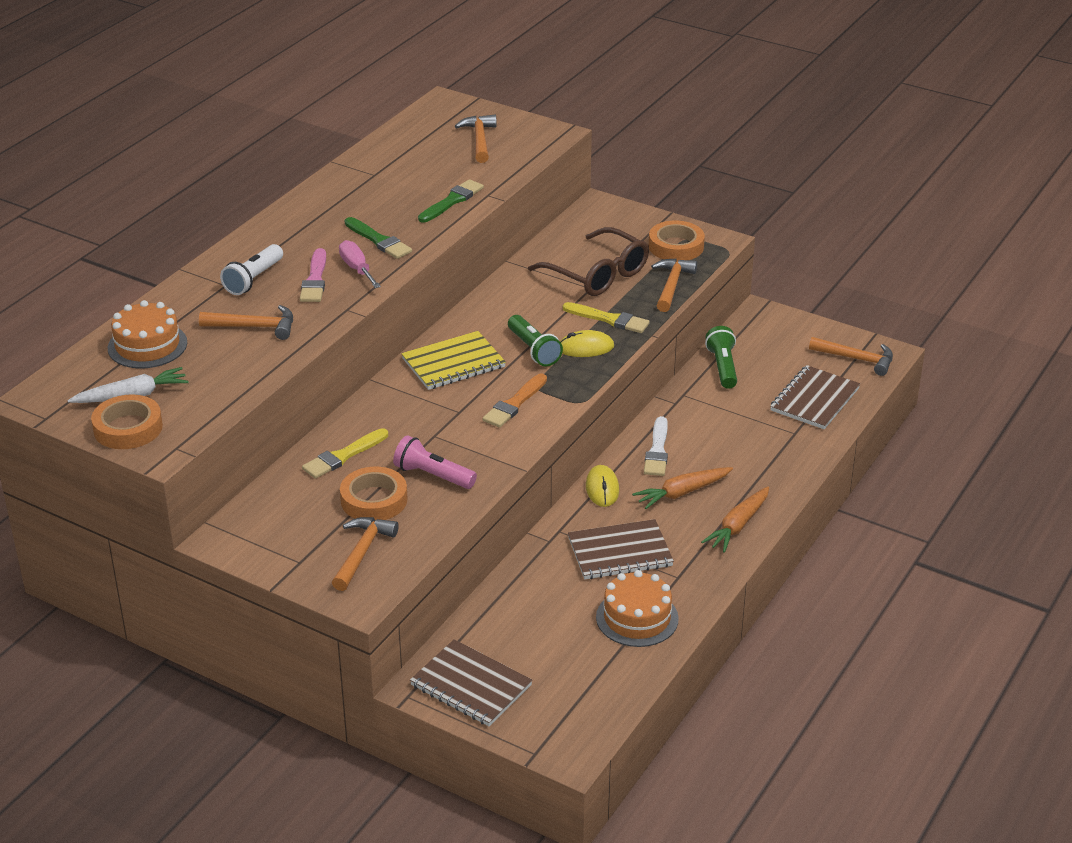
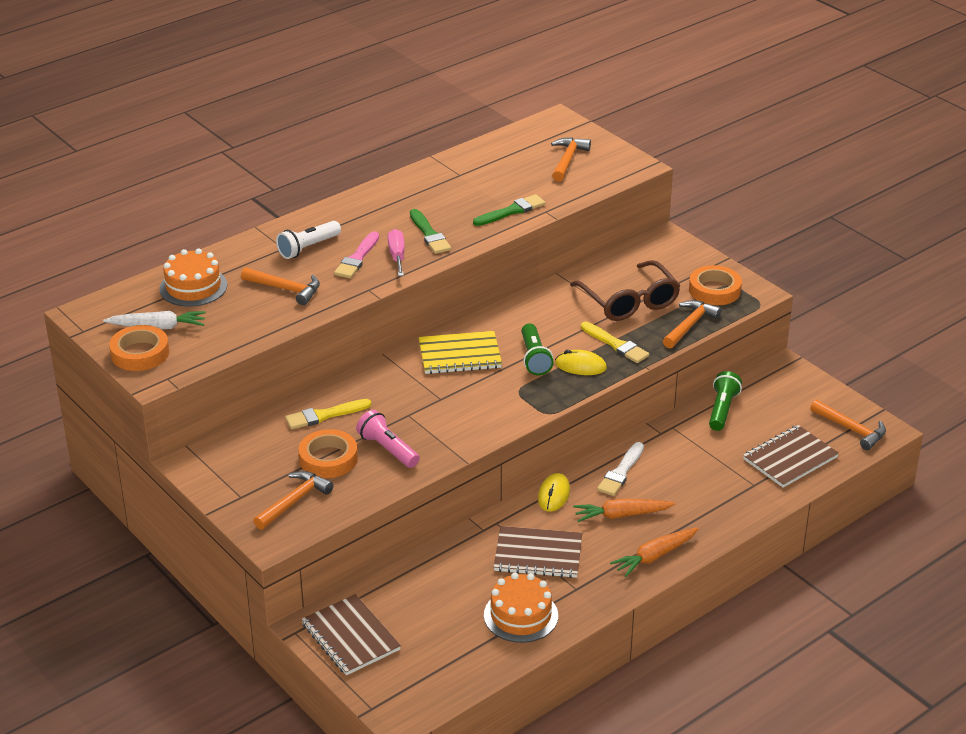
camera: 20 degrees right, 0 degrees up
orange brush [483,373,547,427] -> none

